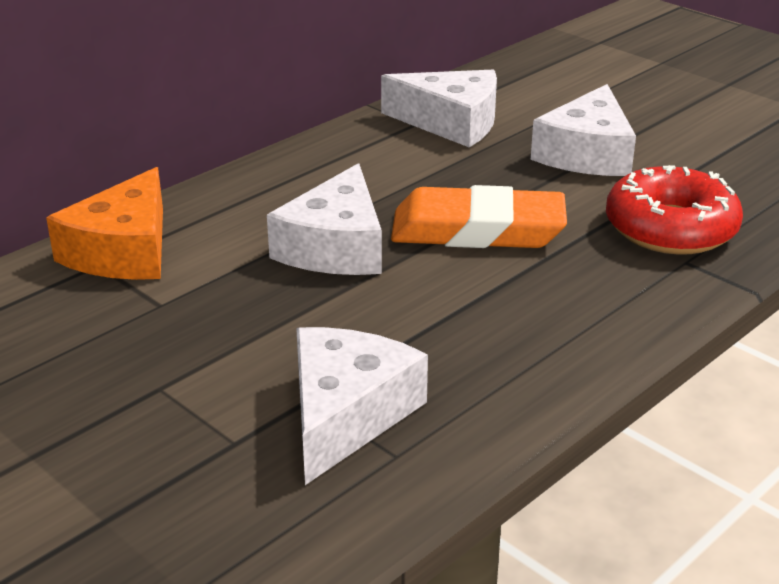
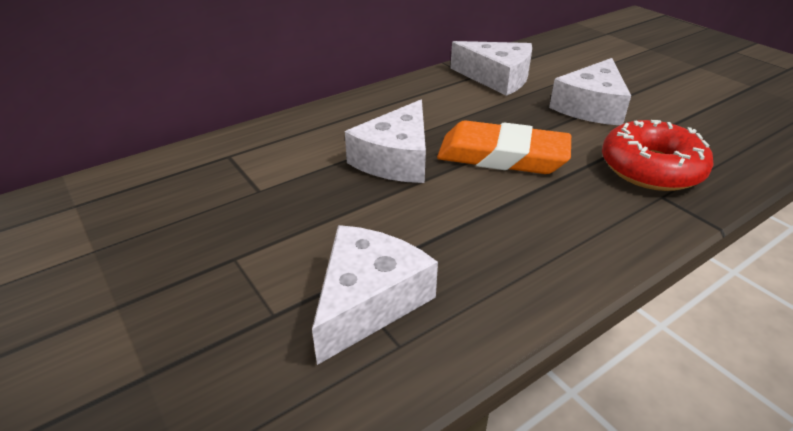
camera: 10 degrees right, 5 degrees up
orange cheese [46,167,163,280] -> none

